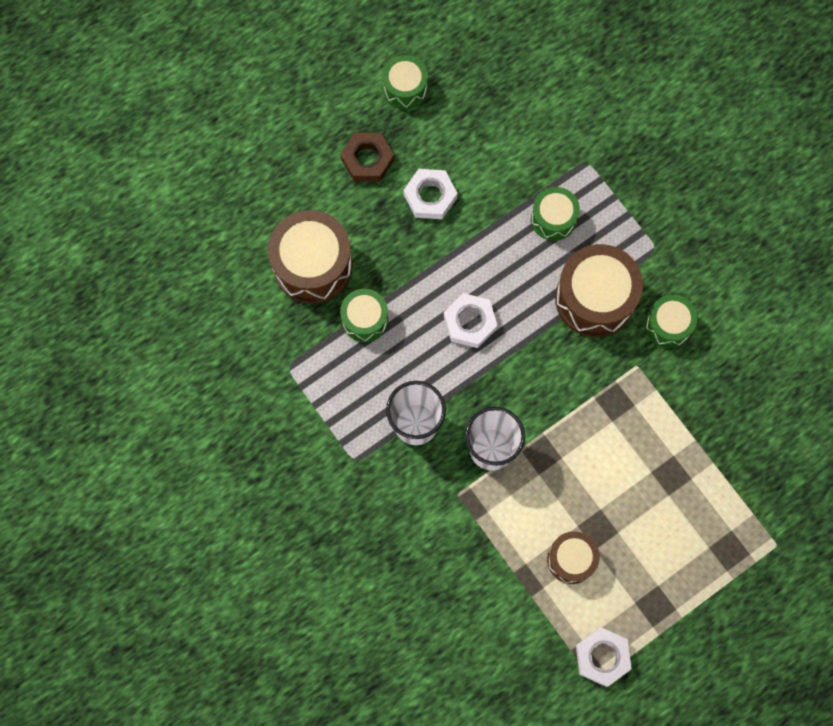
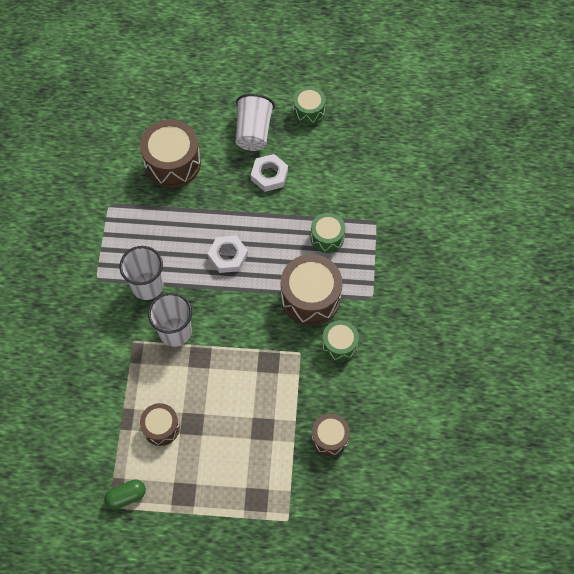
camera: 40 degrees right, 10 degrees down
brown nut [340,133,394,182] -> white cup [235,94,275,151]
green drum [340,289,388,342] -> none
white nut [576,627,632,687] -> green capsule [104,479,146,510]
none -> brown drum [312,414,350,456]

